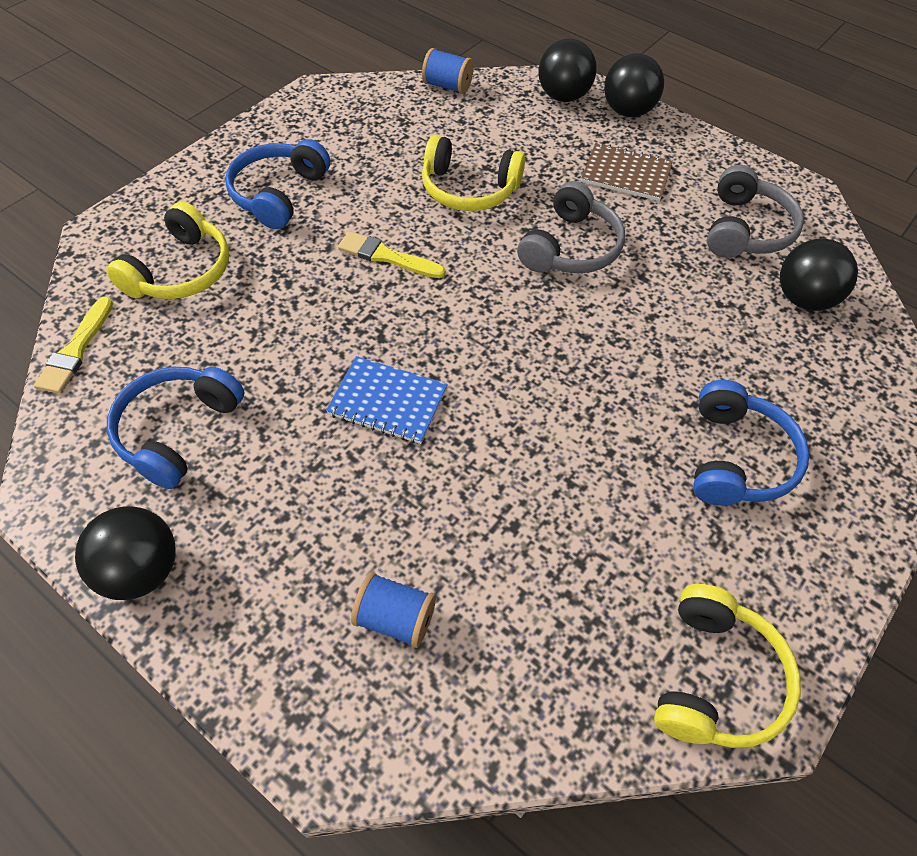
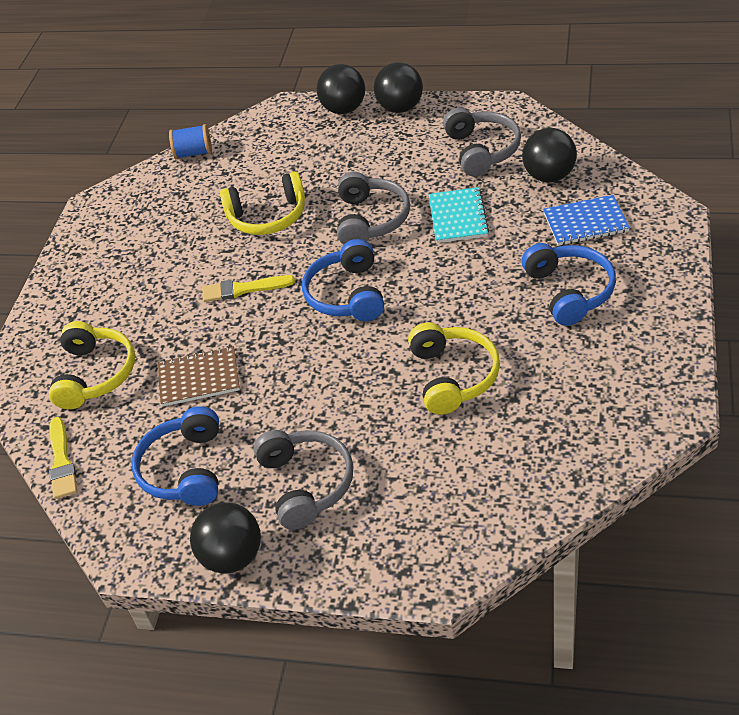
camera: 20 degrees left, 10 degrees down
blue headphones [225,139,330,229] -> blue headphones moved to [302,239,384,321]
blue notebook [326,356,448,444] -> blue notebook moved to [543,195,630,246]
blue spool [351,572,436,648] -> none
black ball [538,38,597,102] -> black ball moved to [374,62,423,113]
brown notebook [581,143,673,201] -> brown notebook moved to [158,346,240,407]
yellow headphones [654,584,801,748] -> yellow headphones moved to [408,322,500,415]
none -> grey headphones [253,430,353,530]
none -> turquoise notebook [428,187,489,243]

